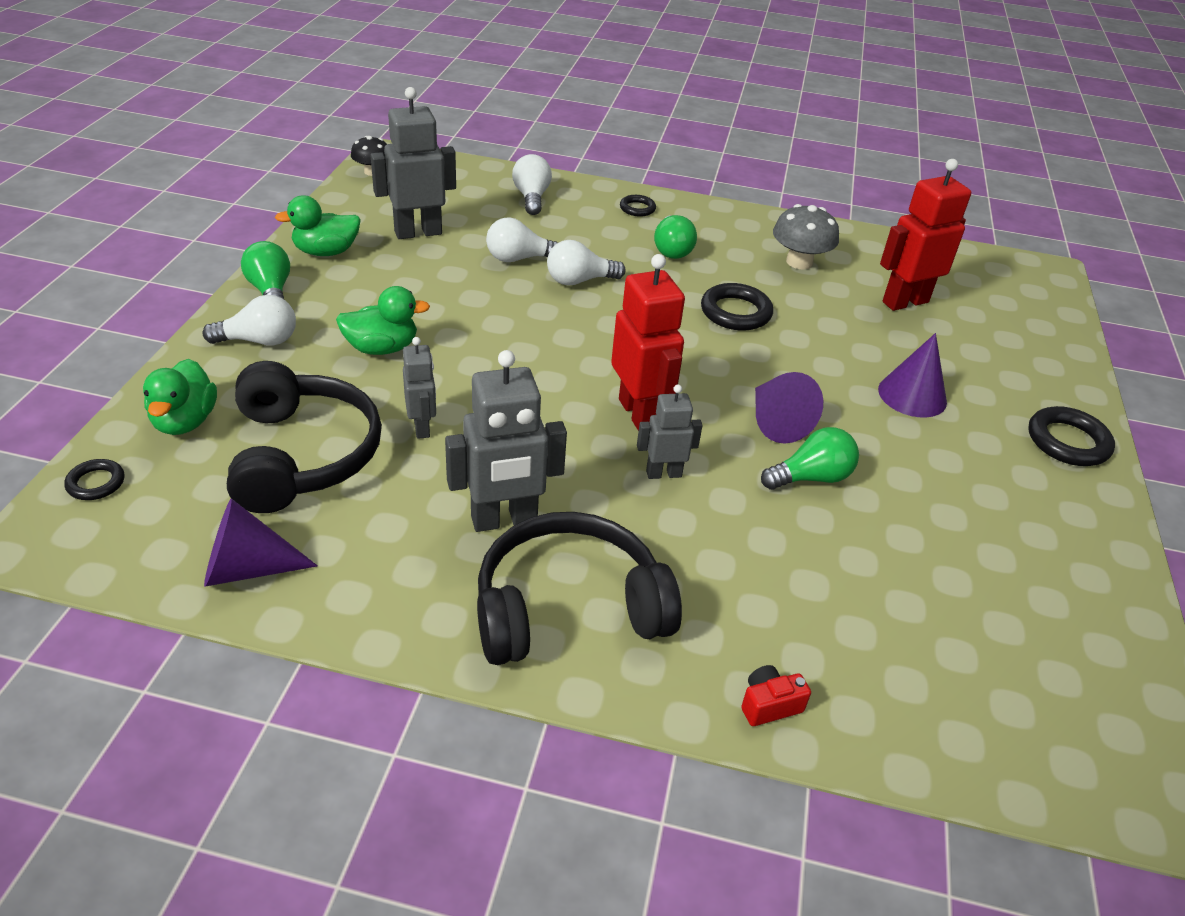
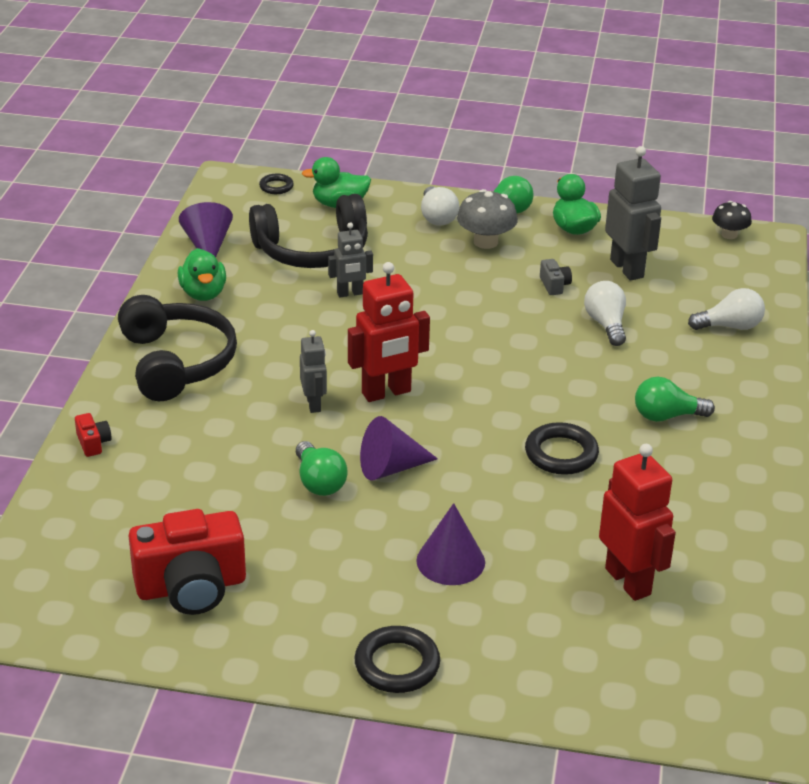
camera: 90 degrees right, 5 degrees down
green duck [336,286,430,355] -> green duck moved to [178,248,226,301]
grey robot [445,350,567,532] -> none
white light bulb [547,240,626,285] -> none
black ring [620,195,656,217] -> none
grey mushroom [773,204,839,269] -> grey mushroom moved to [457,189,518,249]
none -> red camera [129,509,246,615]
none -> grey camera [540,259,572,295]

